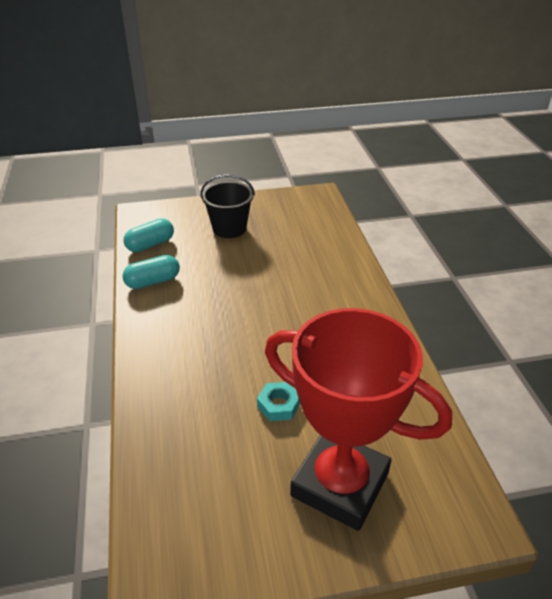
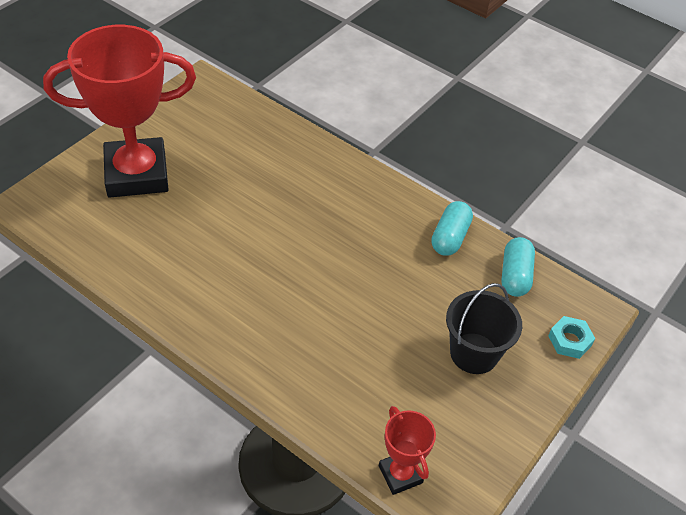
camera: 135 degrees right, 10 degrees up
turquoise nut [257,382,300,421] -> turquoise nut moved to [548,316,595,359]
none -> red trophy [379,406,436,495]

